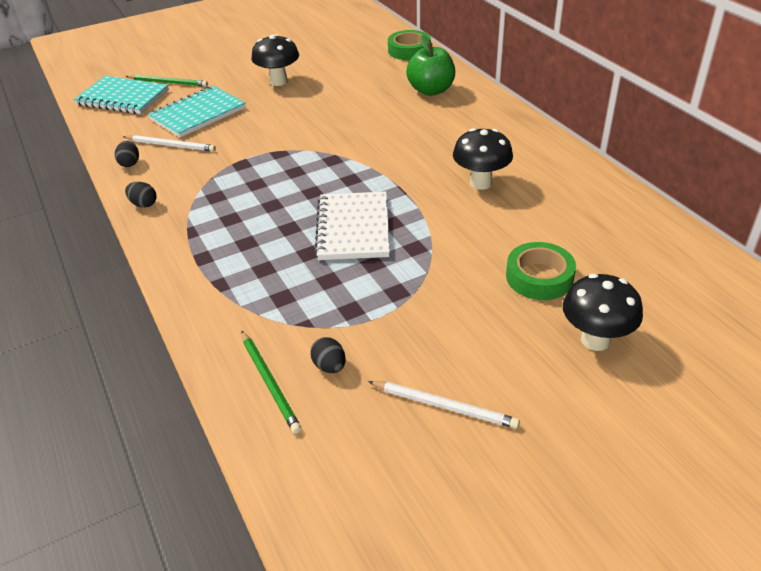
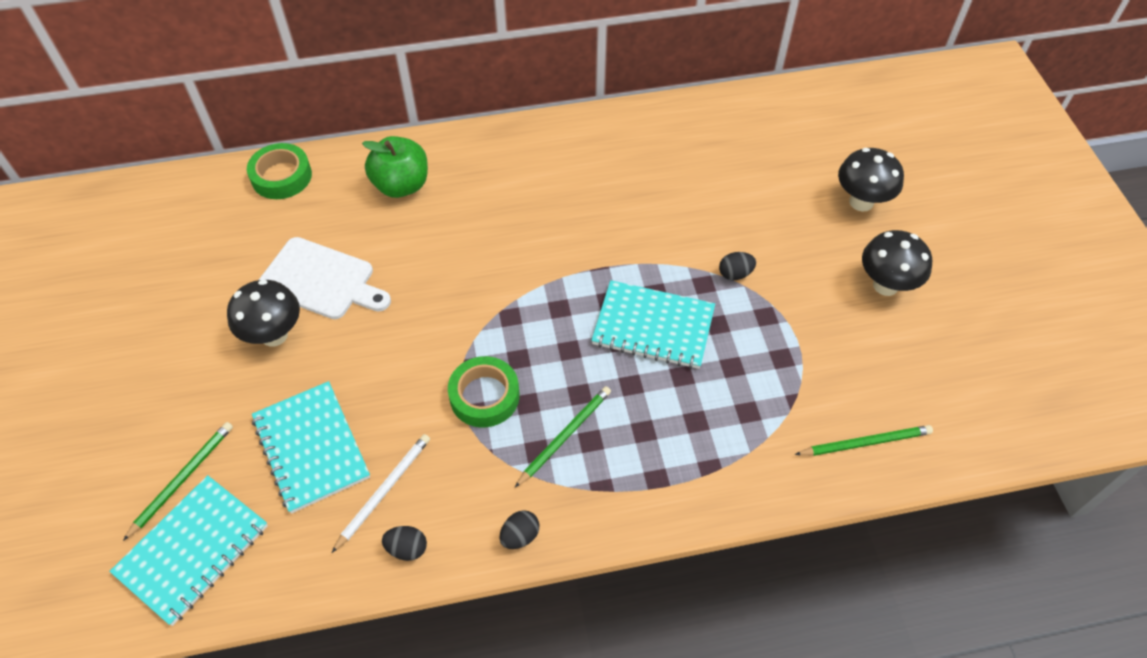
camera: 75 degrees left, 15 degrees up
black egg [310,337,346,373] -> black egg moved to [719,252,756,280]
white notebook [314,192,390,260] -> turquoise notebook [591,280,715,369]
white pencil [368,381,520,429] -> none
black mushroom [453,128,513,190] -> black mushroom moved to [862,230,932,296]
green tape [506,242,576,300] -> green tape moved to [448,356,520,427]
none -> white cutting board [259,237,391,319]
none -> green pencil [514,386,611,488]

